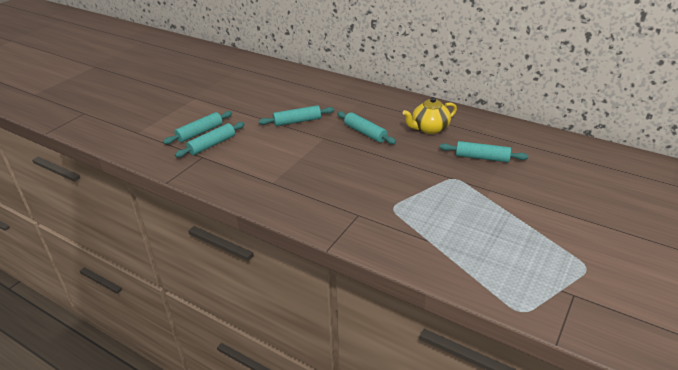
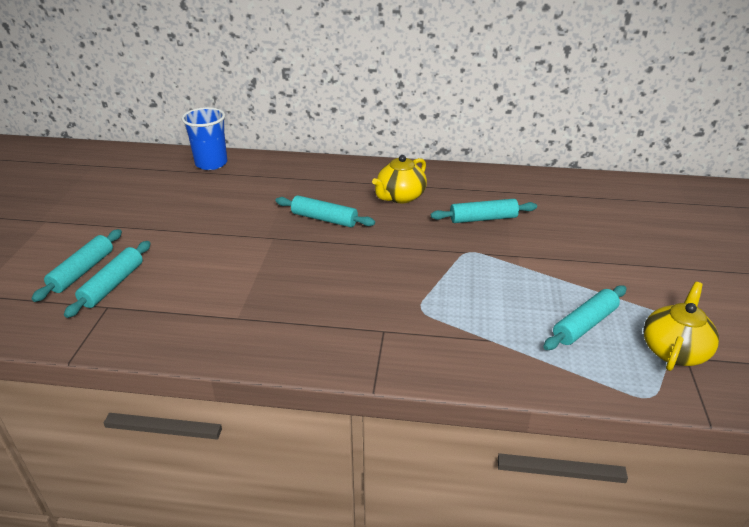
camera: 25 degrees left, 0 degrees up
turquoise rolling pin [259,105,334,126] -> turquoise rolling pin moved to [543,285,627,350]
none -> blue cup [181,107,227,170]
none -> yellow teapot [643,282,719,371]

